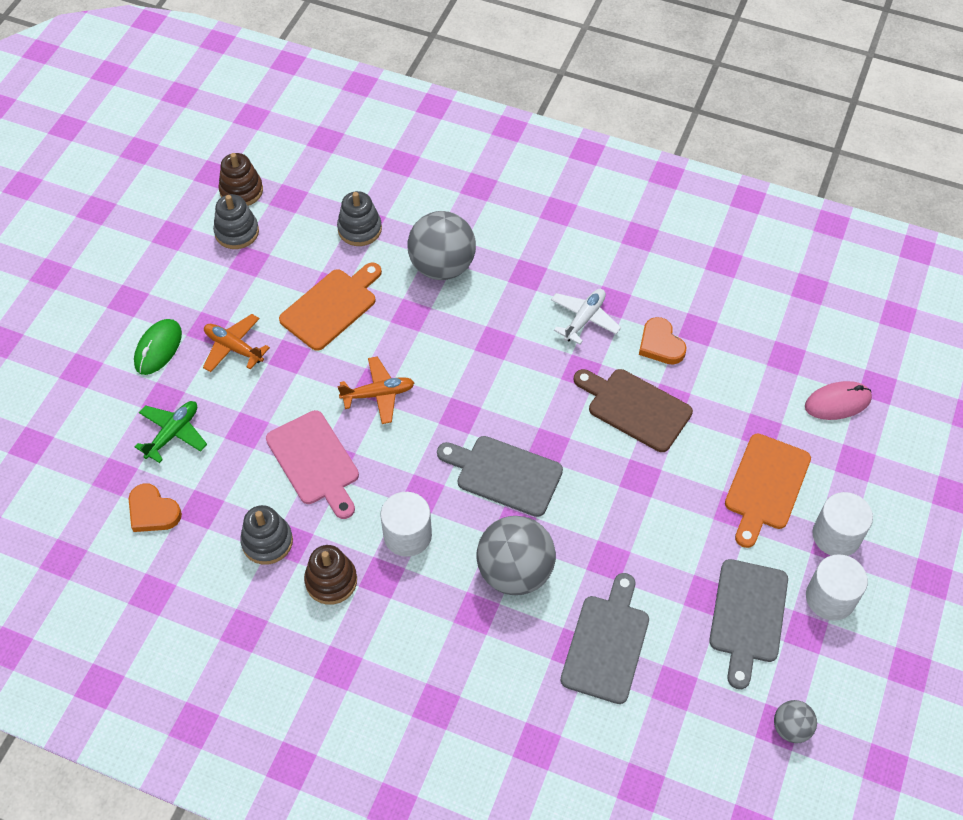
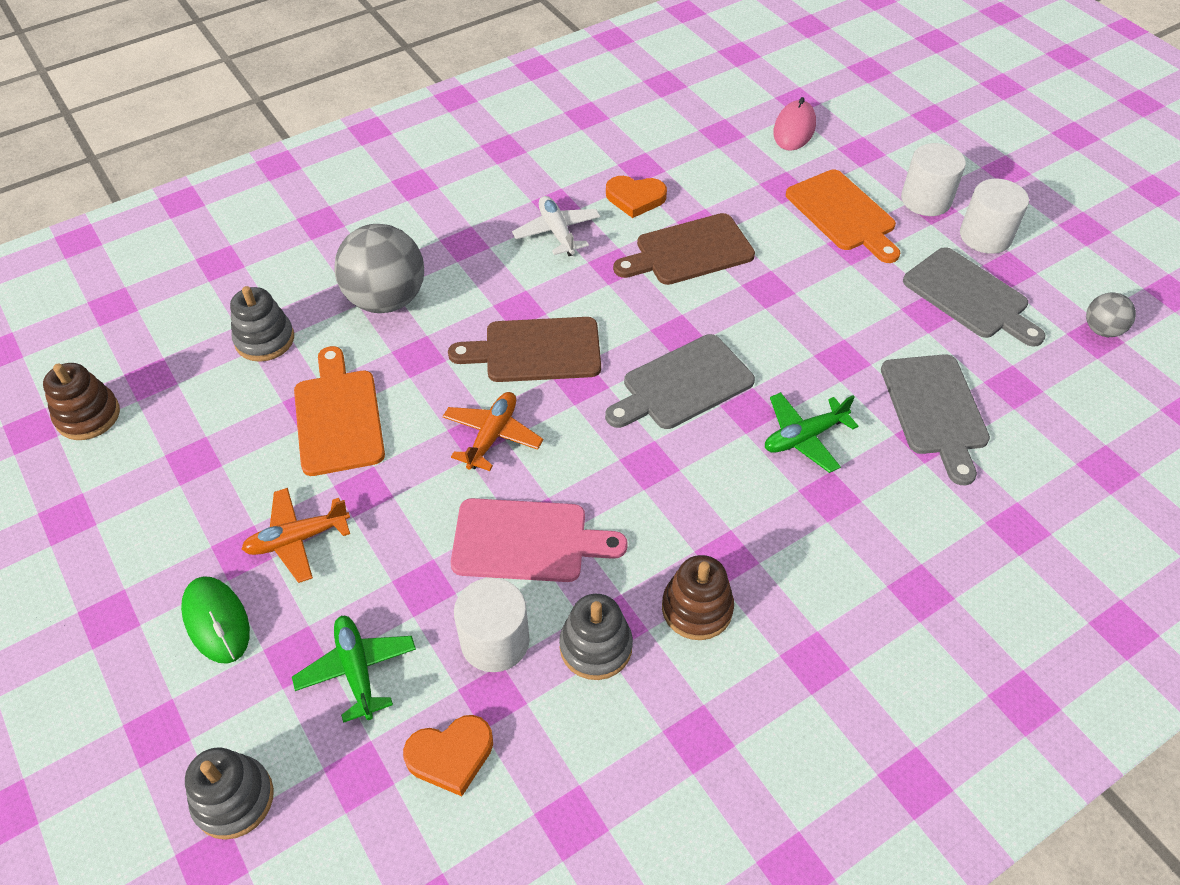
camera: 55 degrees left, 5 degrees down
grey stacking toy [213,194,259,249] -> grey stacking toy moved to [185,748,274,840]
white cylinder [381,492,432,557] -> white cylinder moved to [454,578,530,672]
grey ball [476,516,556,595] -> green plane [765,392,858,473]
grey cutting board [561,573,649,704] -> grey cutting board turned 150 degrees counterclockwise [881,354,990,485]
none -> brown cutting board [448,317,601,382]

